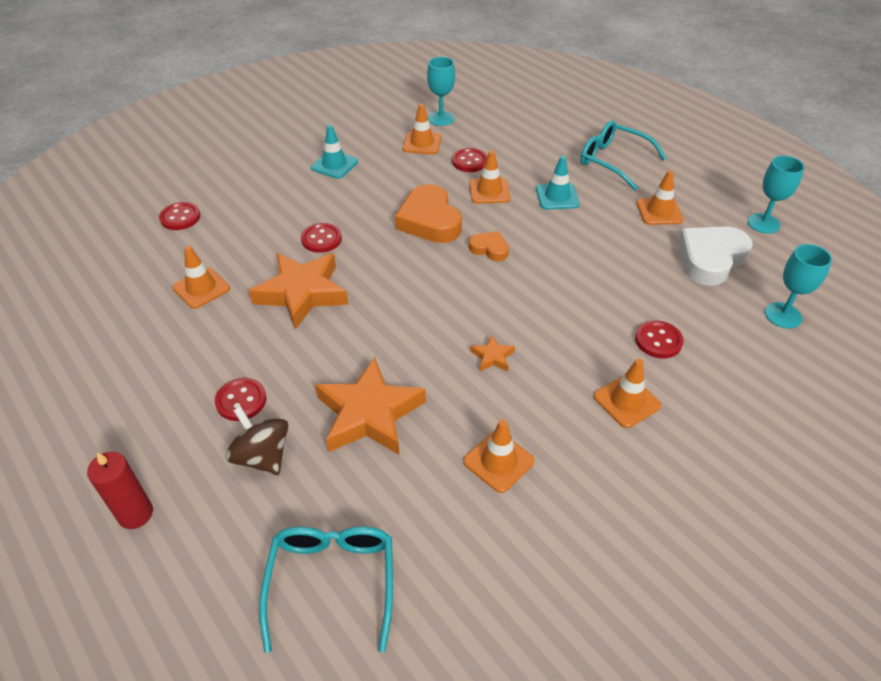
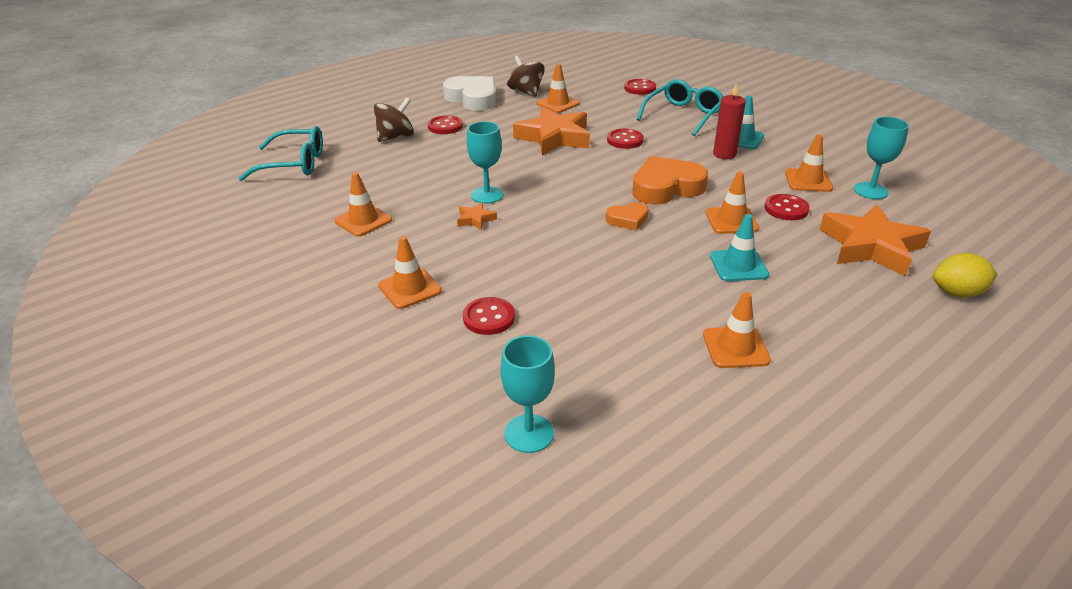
camera: 90 degrees right, 10 degrees down
red candle [87,452,153,529] -> red candle moved to [713,84,746,159]
orange star [315,357,426,455] -> orange star moved to [819,204,931,277]
orange heart [469,231,509,261] -> orange heart turned 45 degrees clockwise [605,202,649,231]
turquoise glasses [580,120,667,191] -> turquoise glasses moved to [636,79,723,136]
white heart [678,226,753,286] -> white heart moved to [443,76,496,111]
turquoise goblet [747,156,804,234] -> turquoise goblet moved to [467,121,503,204]
none -> brown spinning top [507,55,545,97]
none -> yellow lemon [933,253,998,298]

